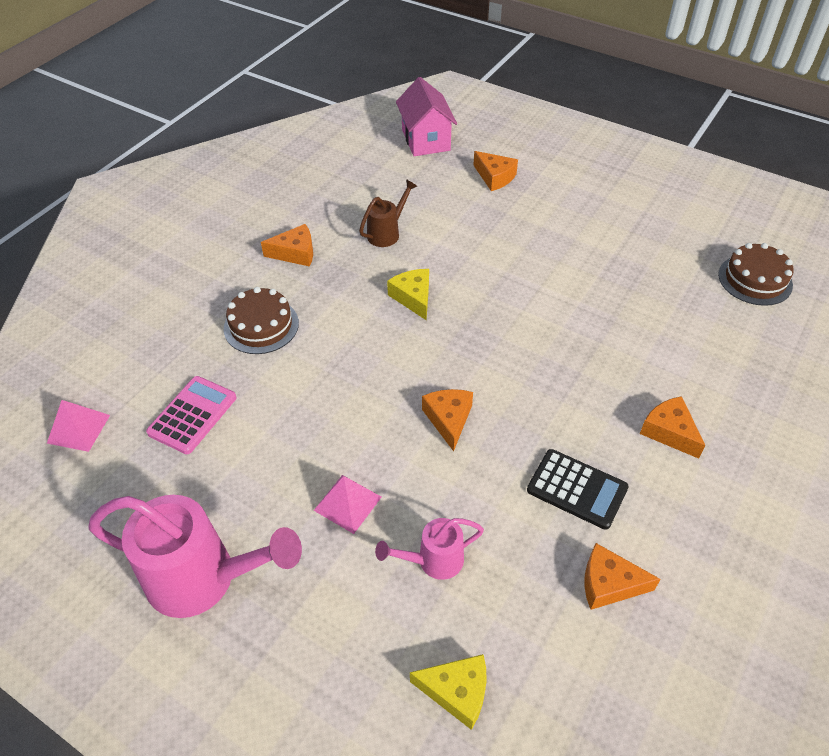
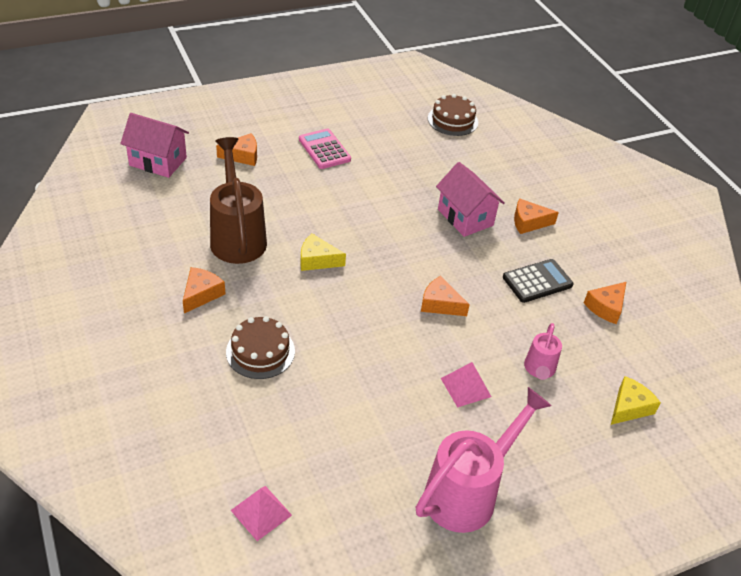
camera: 60 degrees left, 5 degrees down
pink calculator [146,376,236,454] -> pink calculator moved to [299,129,351,169]
brown watering can [359,179,417,247] -> brown watering can [210,137,267,264], size x1.93
none -> pink house [436,162,505,237]

